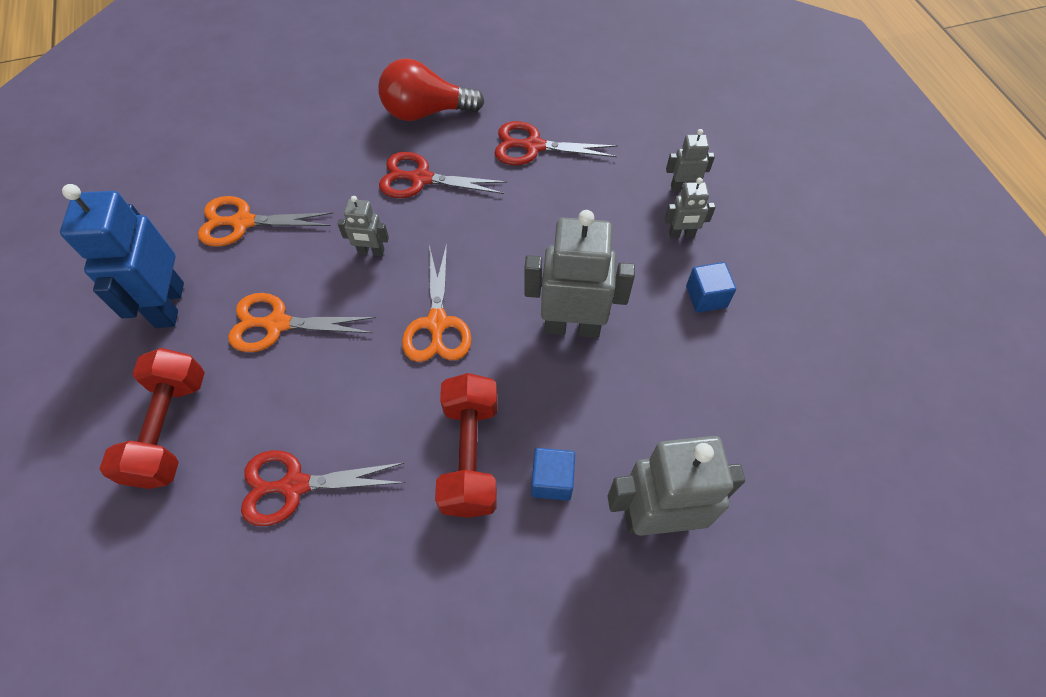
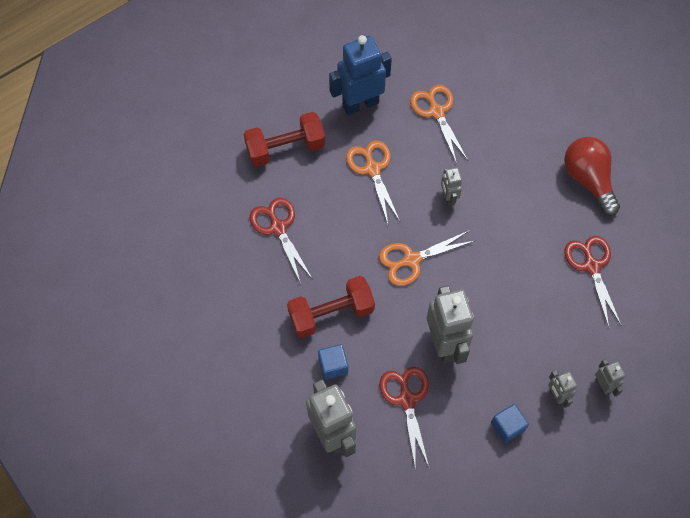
camera: 70 degrees right, 5 degrees up
red scissors [379,152,507,198] -> red scissors moved to [379,367,429,471]

